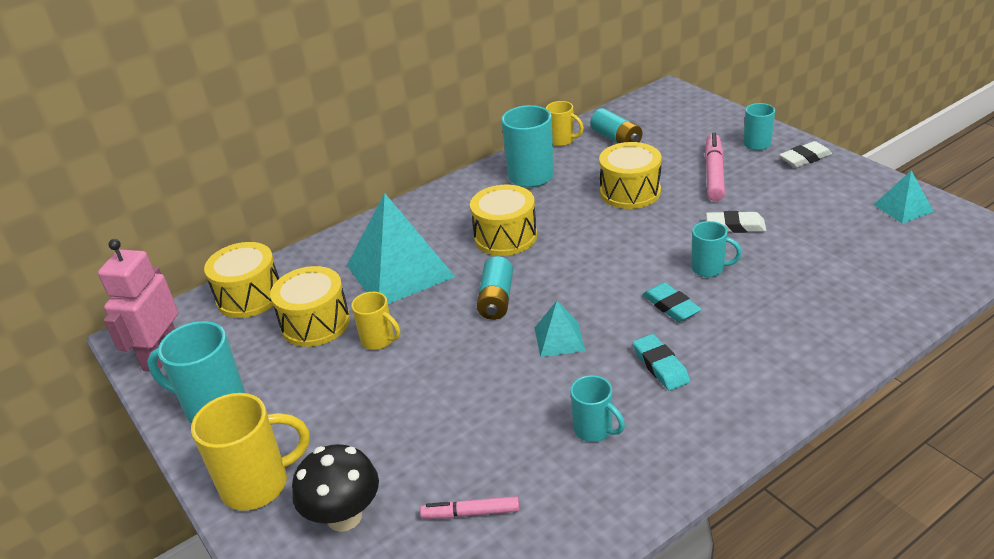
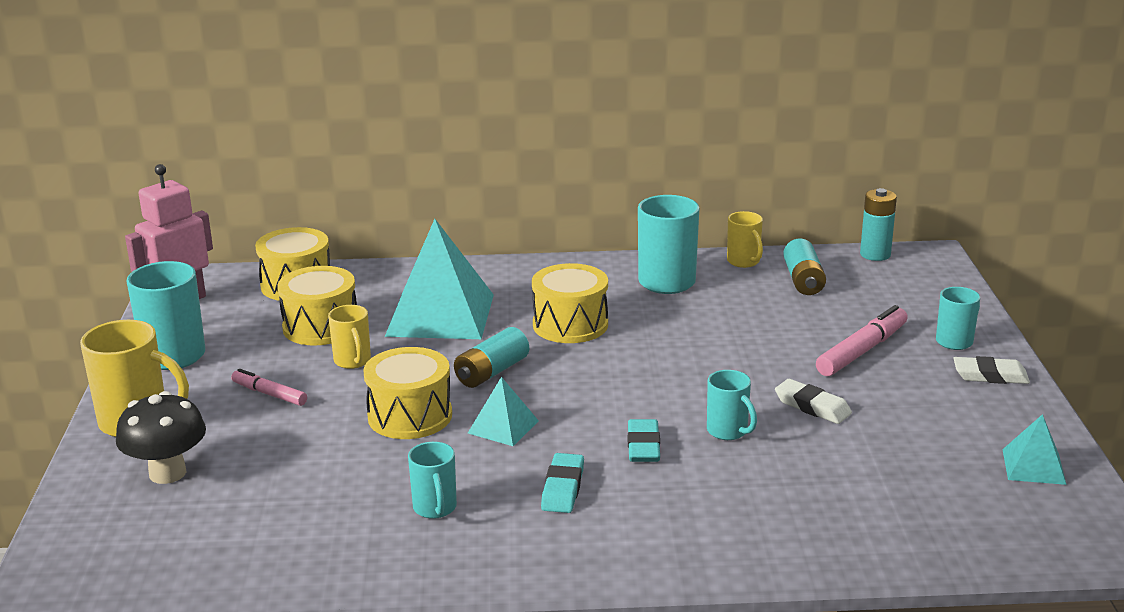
camera: 30 degrees right, 10 degrees down
pink marker [420,496,520,519] -> pink marker moved to [231,369,307,406]
yellow drum [599,142,662,209] -> yellow drum moved to [363,347,452,439]
none -> turquoise battery [860,188,897,261]

